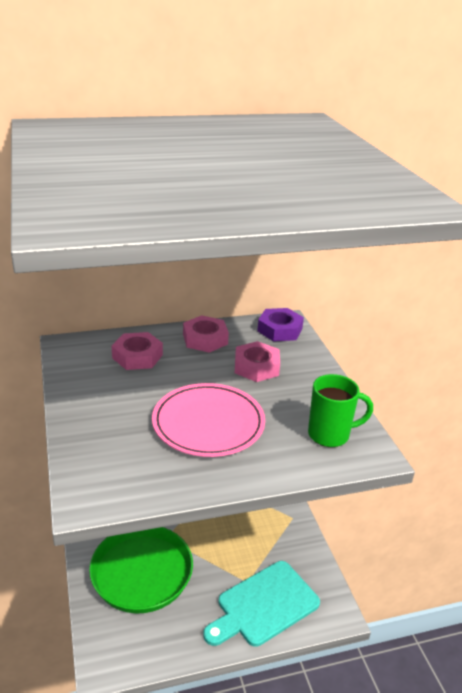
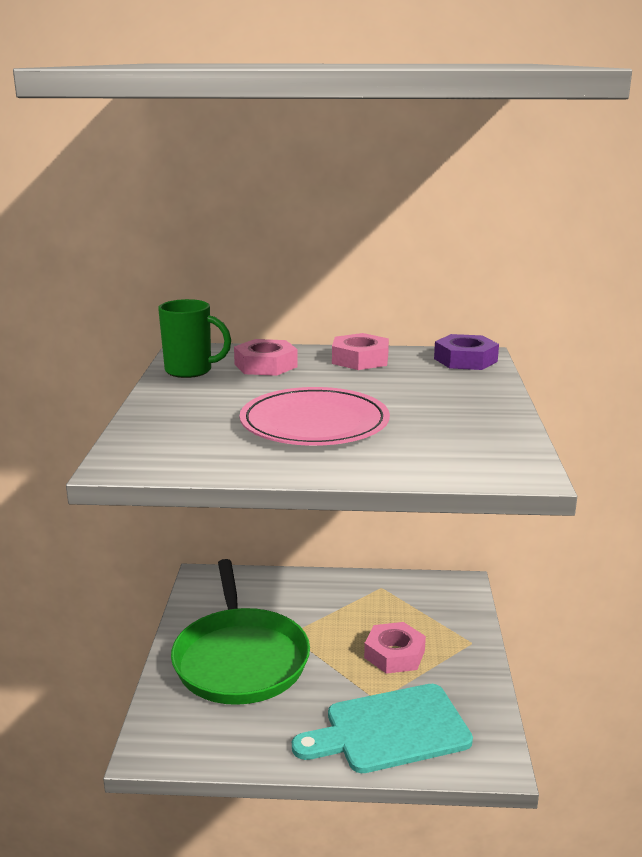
camera: 20 degrees right, 10 degrees down
pink nut [235,341,280,382] -> pink nut moved to [364,622,426,674]
green mug [308,374,373,447] -> green mug moved to [158,299,231,378]

